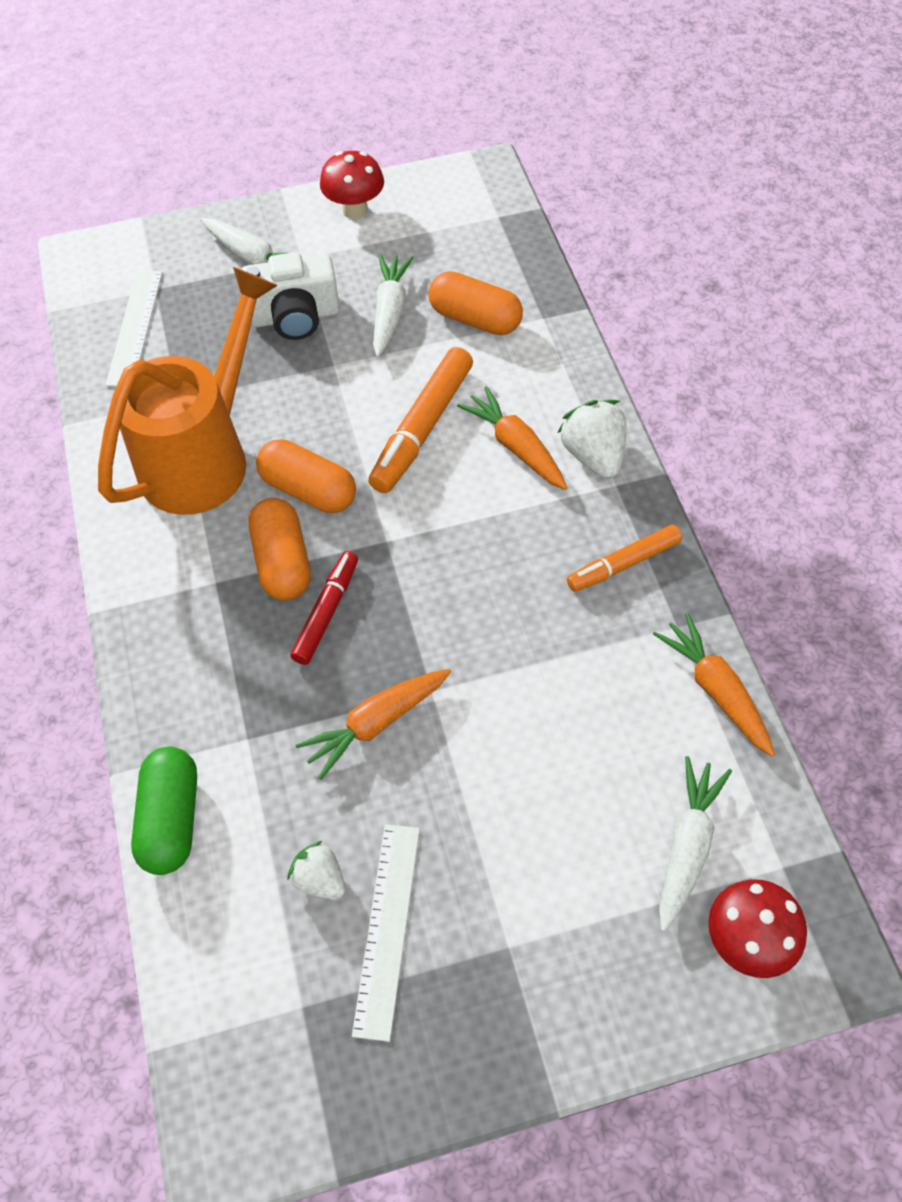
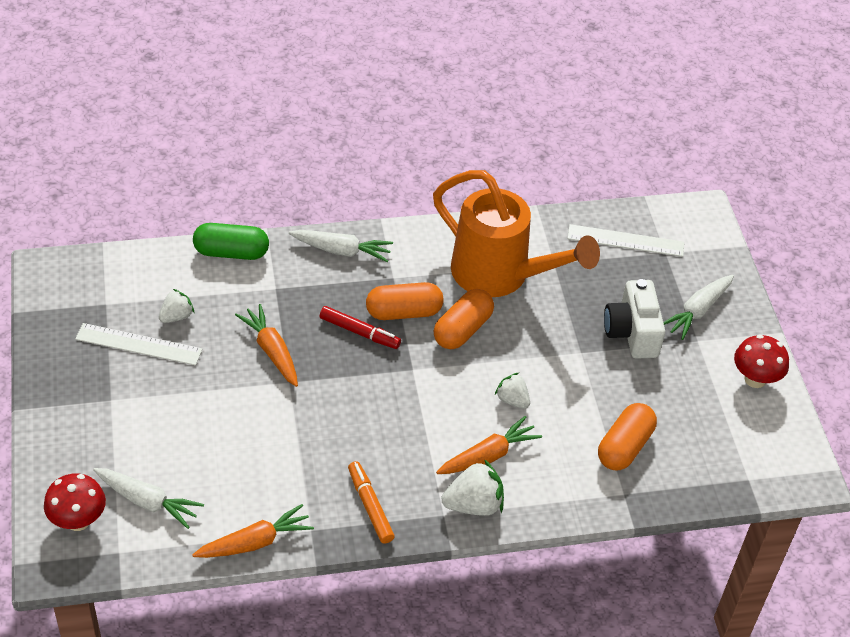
camera: 90 degrees right, 10 degrees down
orange marker [368,347,473,493] -> white strawberry [495,373,530,409]
white carrot [373,254,414,357] -> white carrot moved to [289,230,393,262]

